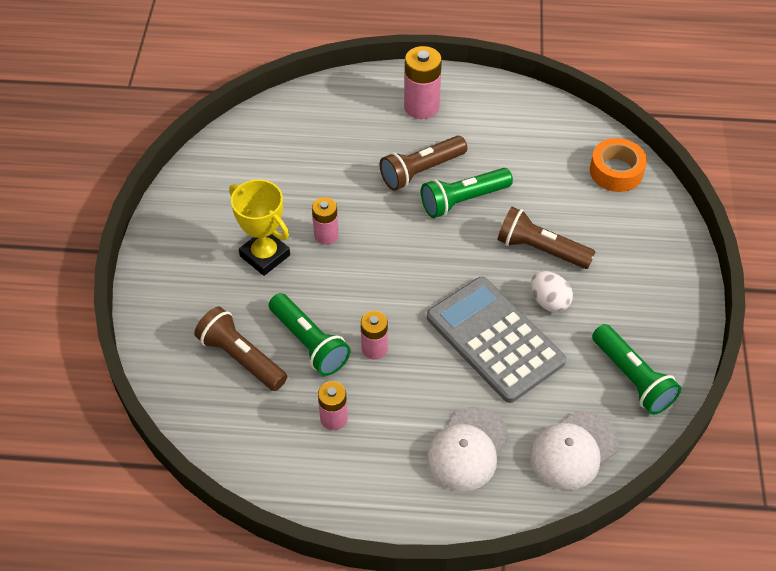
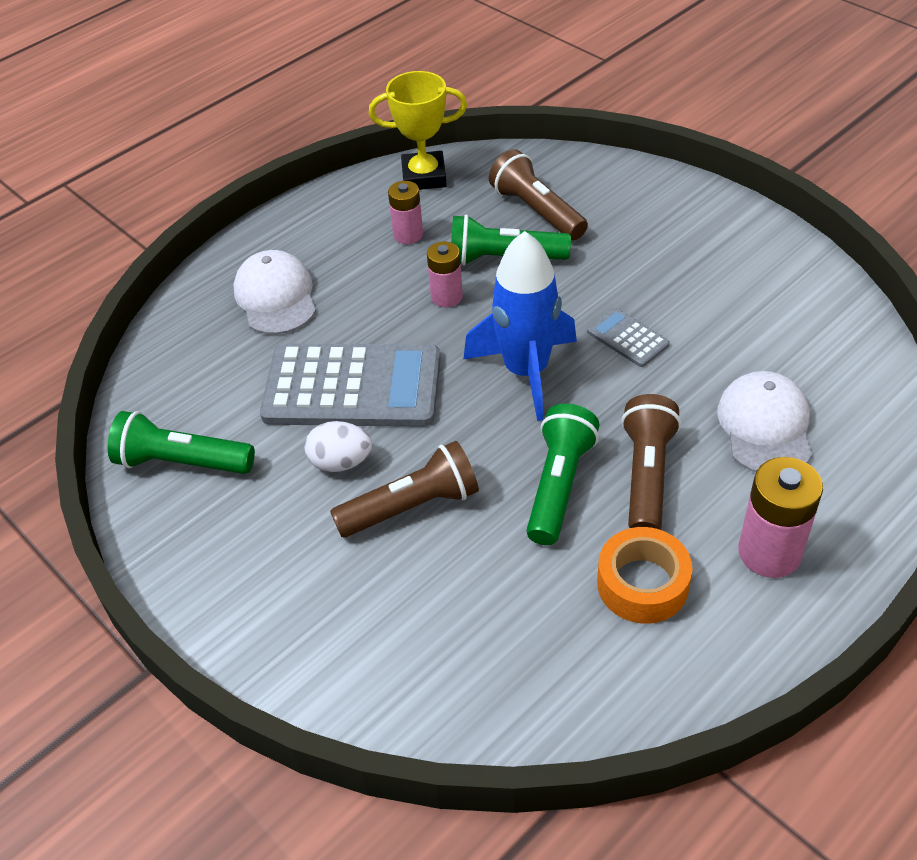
camera: 135 degrees right, 5 degrees down
brown flashlight [194,307,287,391] -> brown flashlight turned 120 degrees counterclockwise [489,149,588,240]
yellow trophy [229,179,290,276] -> yellow trophy moved to [369,71,467,190]
pink battery [312,197,339,245] -> grey calculator [587,308,670,367]
white cap [530,411,619,490] -> white cap moved to [717,371,812,472]
orange tape [590,138,647,192] -> orange tape moved to [597,527,692,624]
none -> blue rocket [463,231,577,421]

